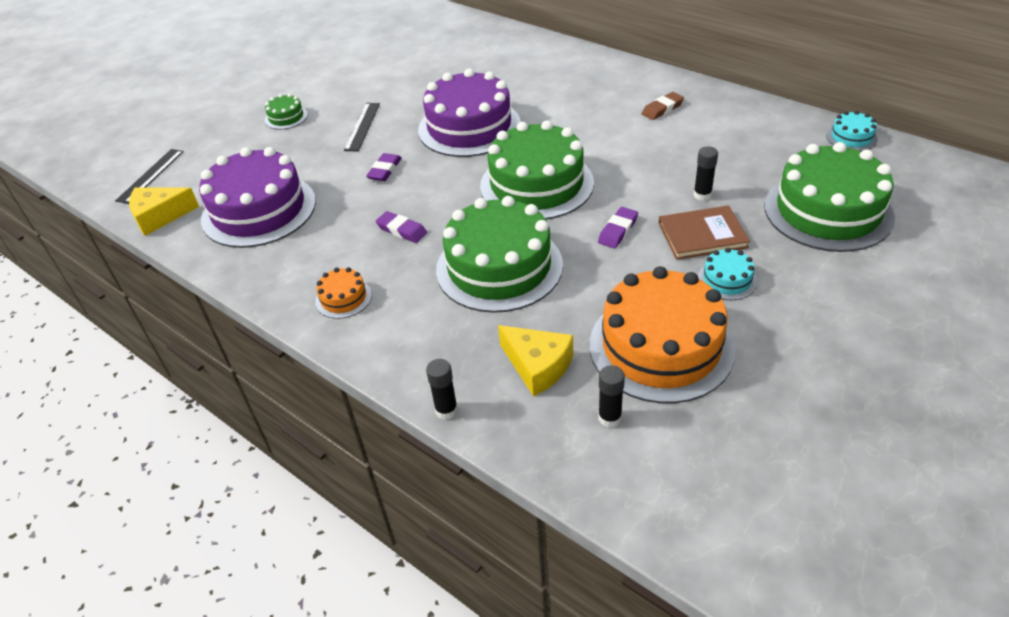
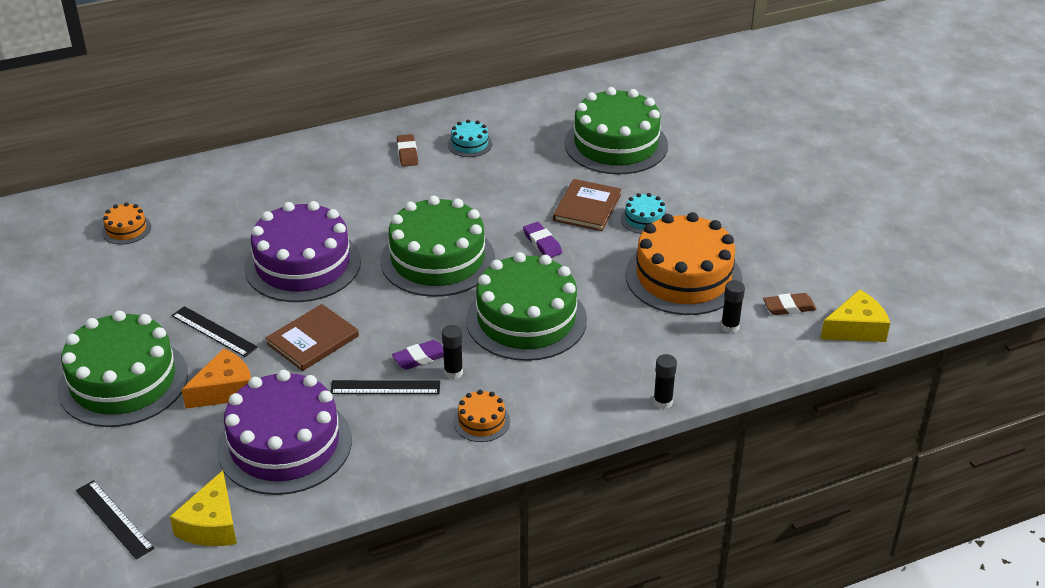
camera: 65 degrees left, 5 degrees down
green cake [265,94,308,130] -> green cake [58,310,188,427], size x2.30
purple eraser [366,153,402,181] -> brown book [266,304,359,371]
yellow cheese [498,325,573,396] -> yellow cheese moved to [820,289,890,342]
black glue stick [693,146,718,201] -> black glue stick moved to [442,325,463,379]
turquoise cake [826,111,878,151] -> turquoise cake moved to [448,119,492,157]
none -> orange cake [102,202,151,244]
none -> orange cheese [181,348,251,409]
none -> black ruler [330,380,440,394]
none -> brown eraser [763,293,817,315]

